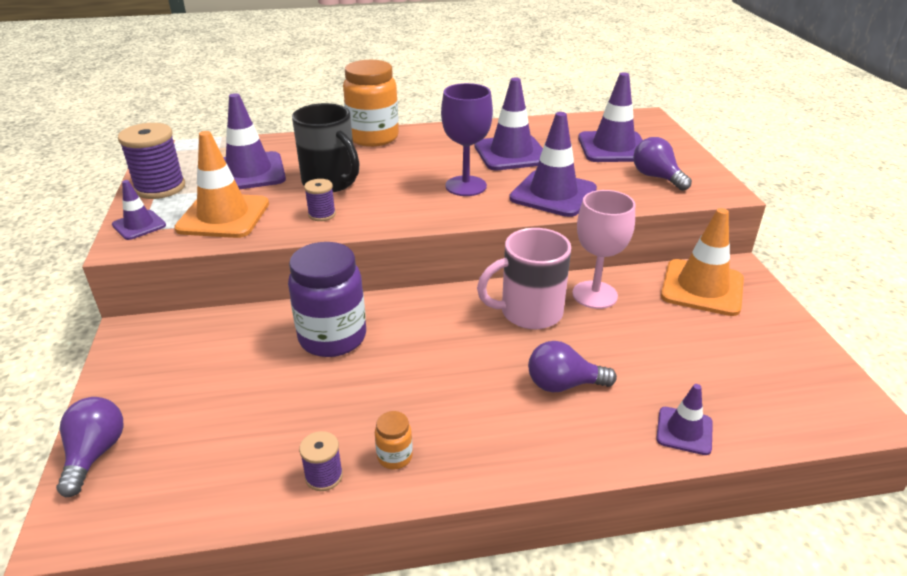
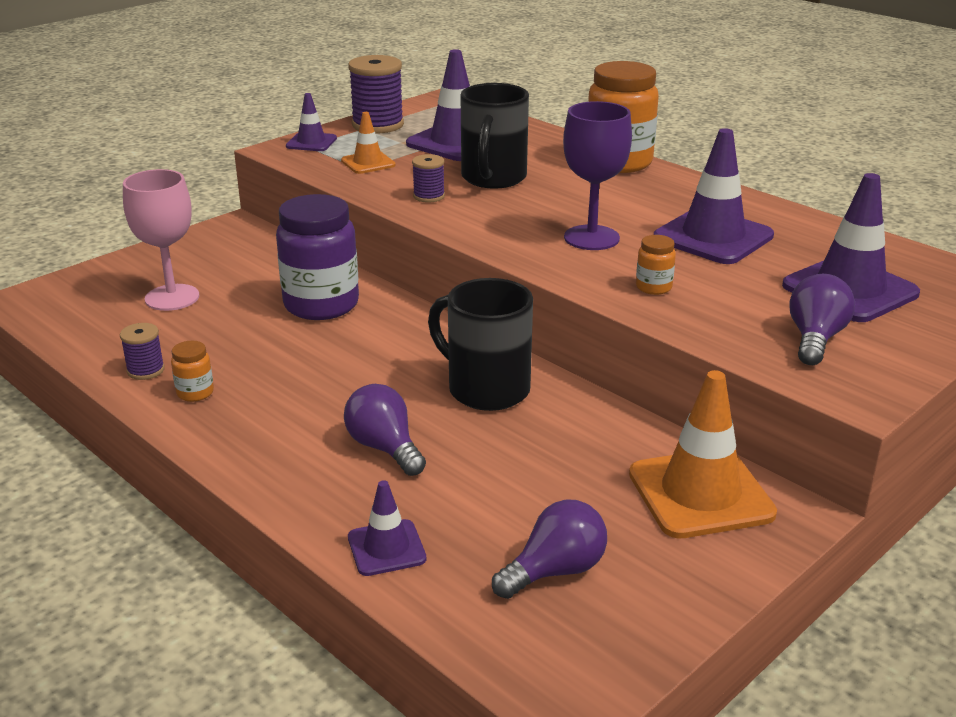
camera: 55 degrees right, 5 degrees down
purple light bulb [56,397,124,497] -> purple light bulb moved to [492,500,607,599]
orange traffic cone [174,131,269,238] -> orange traffic cone [341,112,396,174], size x0.54
pink mug [477,228,571,329] -> black mug [428,278,533,411]
purple traffic cone [509,112,597,217] -> orange jar [636,235,676,295]
pink goblet [572,190,635,309] -> pink goblet moved to [123,169,199,311]

